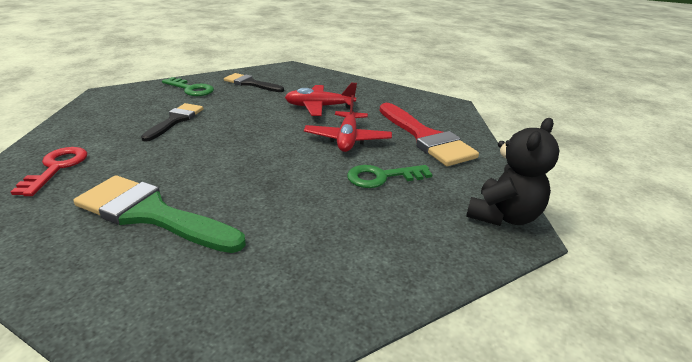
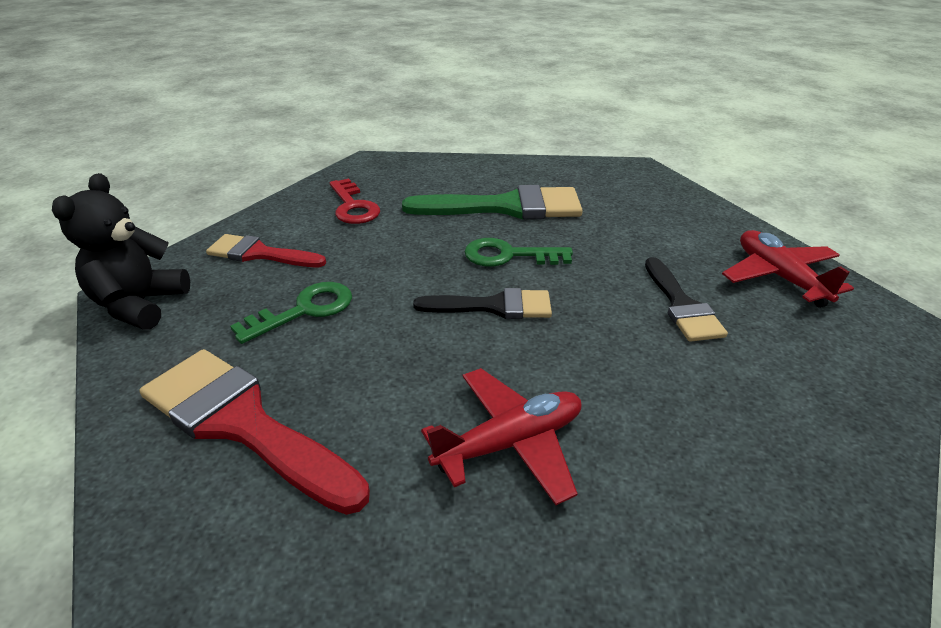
camera: 155 degrees right, 5 degrees up
red key [11,147,87,196] -> red key moved to [330,179,380,224]
green key [162,77,214,96] -> green key moved to [464,238,573,266]
black brush [224,73,284,92] -> black brush moved to [413,288,552,319]
red plane [304,95,392,152] -> red plane moved to [722,230,854,308]
none -> red brush [206,234,326,267]

